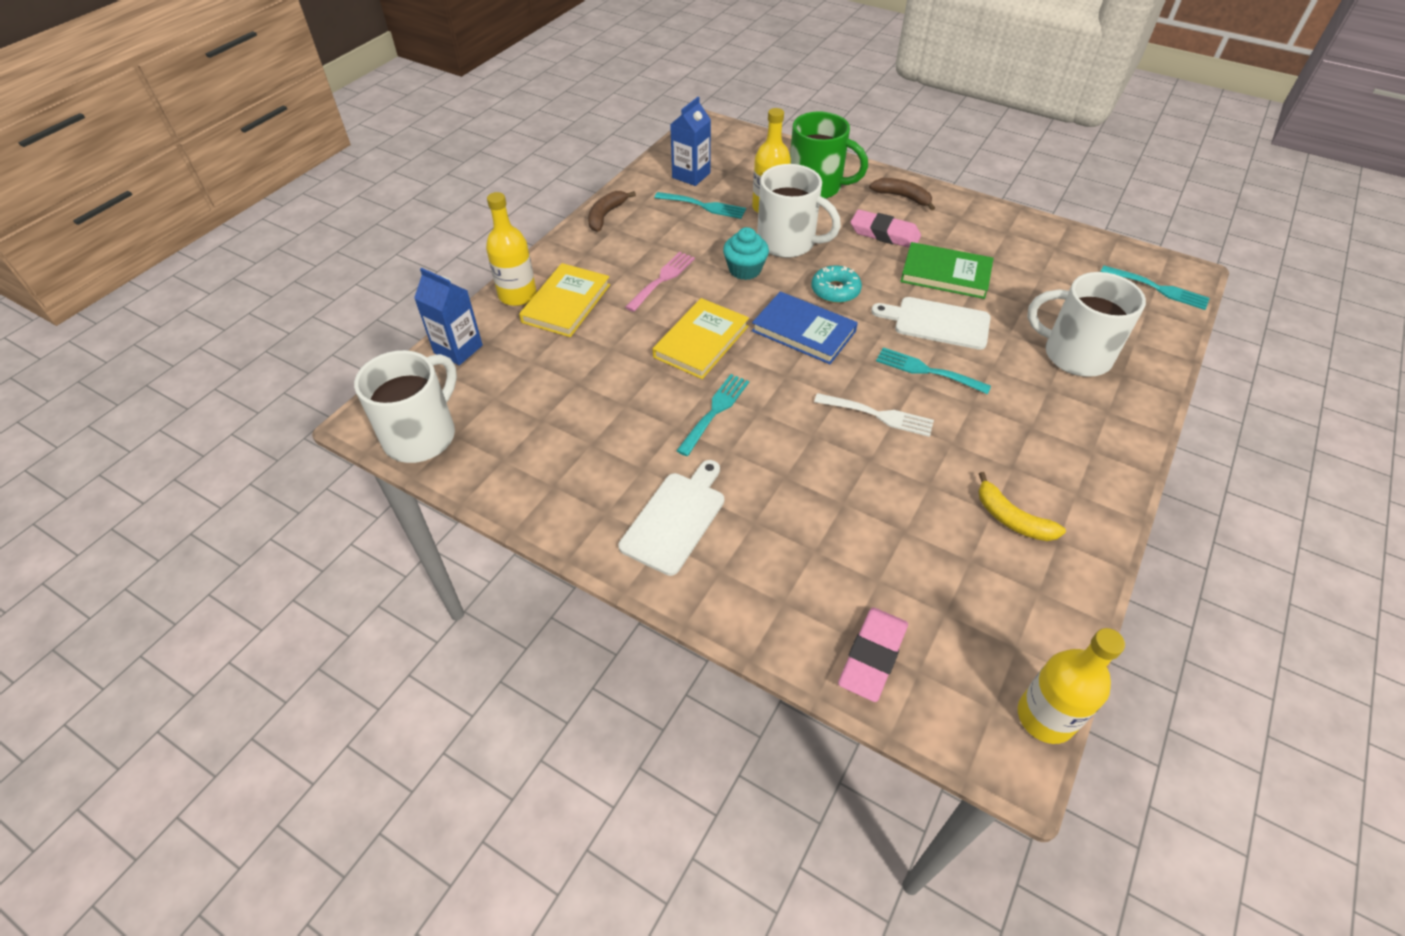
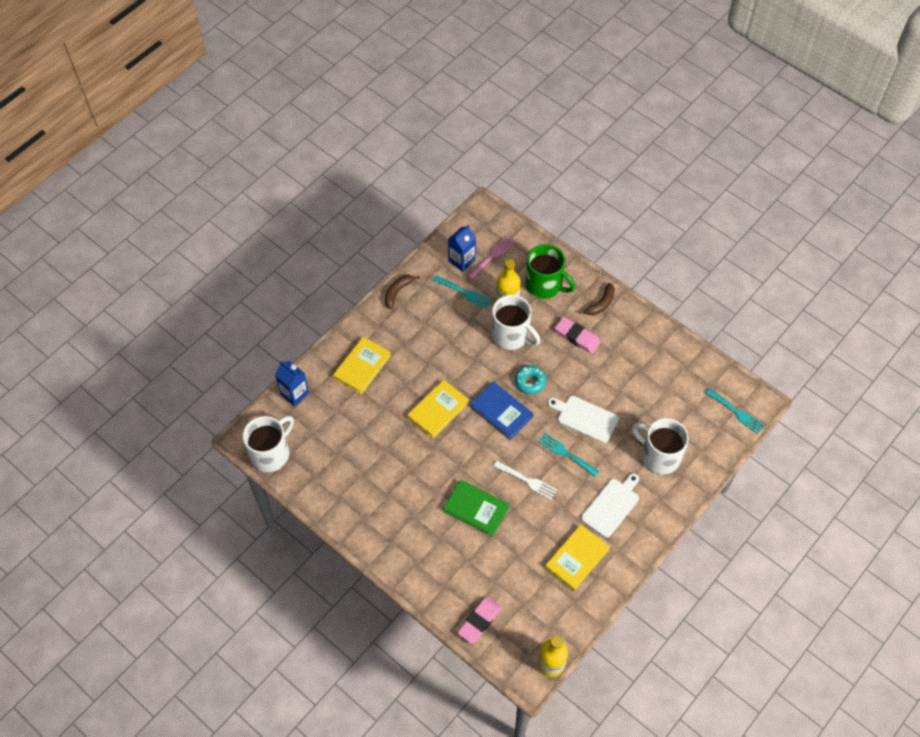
camera: 10 degrees right, 10 degrees up
yellow bottle [486,192,537,306] -> none
white cutting board [619,460,724,576] -> white cutting board moved to [581,473,639,538]
pink fork [625,252,695,312] -> pink fork moved to [468,236,515,279]
turquoise fork [676,374,749,456] -> none
turquoise cupcake [723,227,769,280] -> none
brown banana [869,178,935,211] -> brown banana turned 90 degrees clockwise [579,283,615,315]
green book [900,242,994,299] -> green book moved to [443,480,509,537]
yellow banana [978,472,1066,541] -> yellow book [545,524,610,591]

